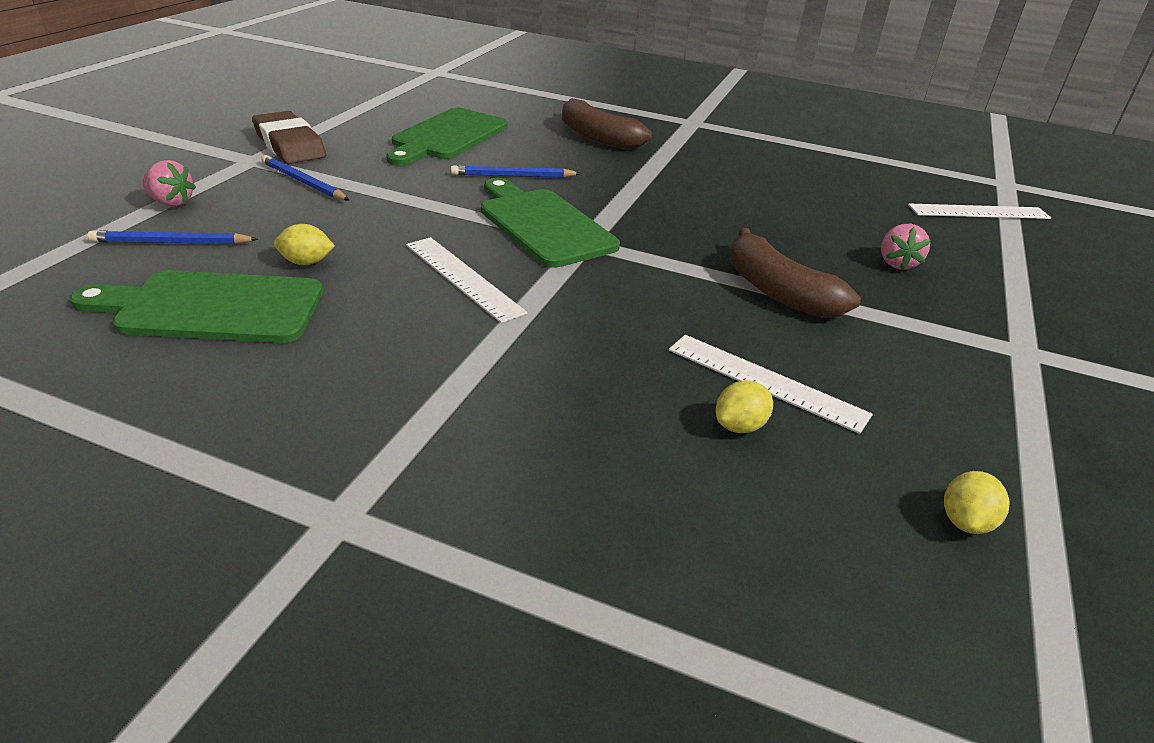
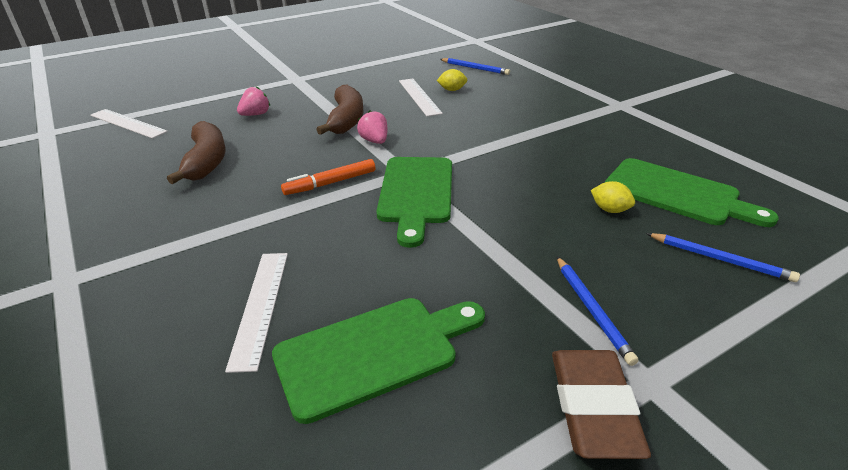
camera: 140 degrees left, 0 degrees up
pink strawberry [142,160,196,207] -> pink strawberry moved to [357,110,388,144]
white ruler [406,237,528,323] -> white ruler moved to [225,253,288,373]
blue pencil [451,165,581,178] -> blue pencil moved to [440,58,510,75]
brown banana [562,98,652,150] -> brown banana moved to [167,121,226,184]
yellow lemon [944,471,1010,534] -> none
none -> orange marker [281,159,375,195]

